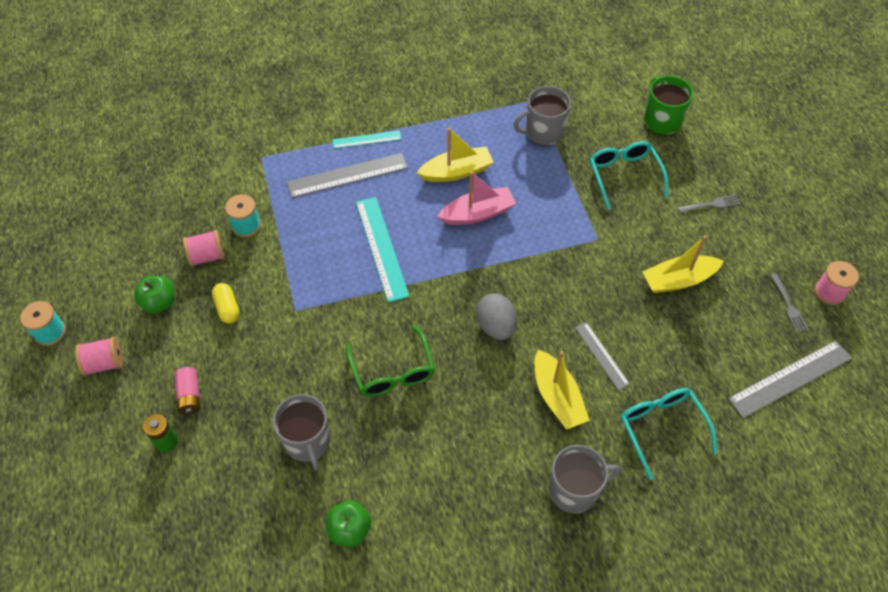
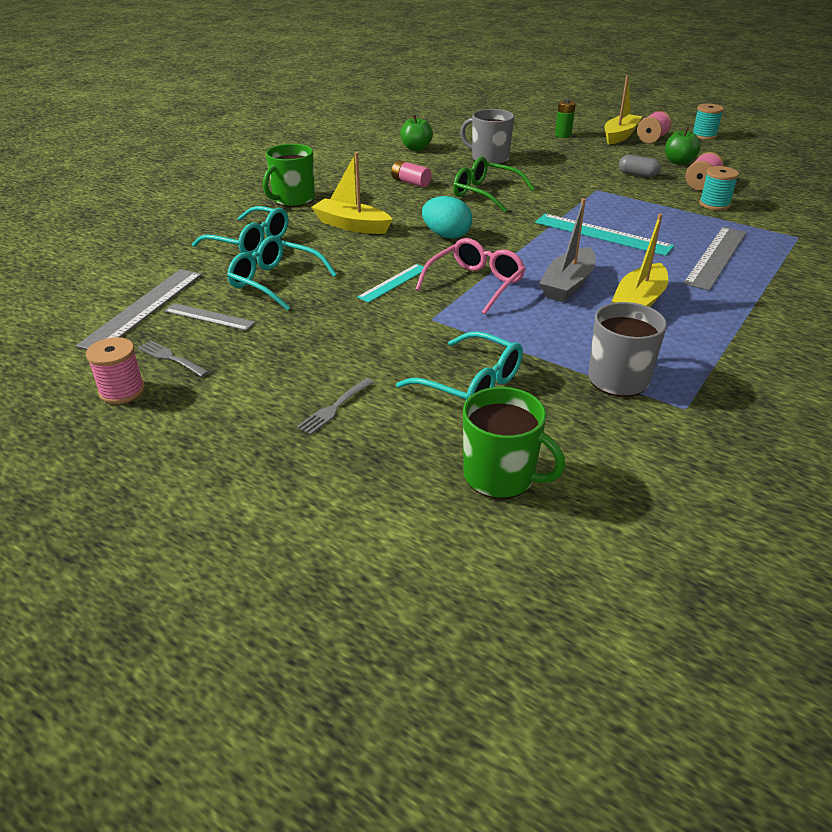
camera: 140 degrees right, 20 degrees down
pink battery [174,367,201,415] -> pink battery moved to [391,160,432,188]
yellow capsule [212,283,240,324] -> grey capsule [619,155,661,177]
turquoise ruler [332,131,402,149] -> turquoise ruler moved to [357,264,424,303]
pink boat [437,171,516,225] -> grey boat [539,198,596,302]
grey egg [476,294,516,340] -> turquoise egg [422,196,472,239]
grey mug [549,445,621,513] -> green mug [263,144,315,207]
grey ruler [575,322,630,390] -> grey ruler moved to [164,303,255,331]
yellow boat [642,235,724,293] -> yellow boat moved to [605,75,642,145]
none -> turquoise glasses [227,236,337,311]
none -> pink glasses [415,238,526,315]

